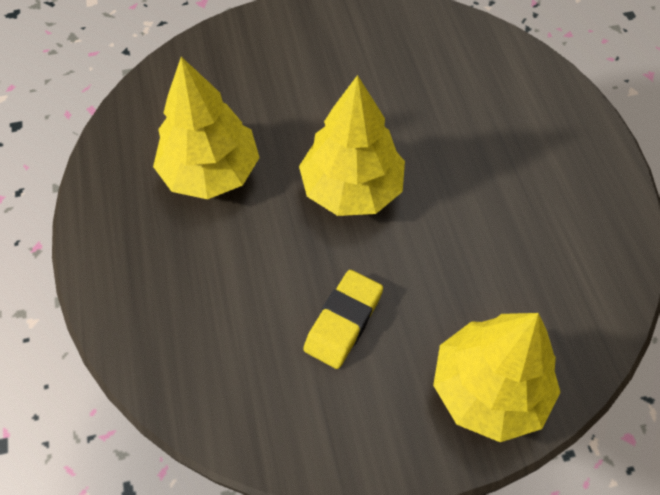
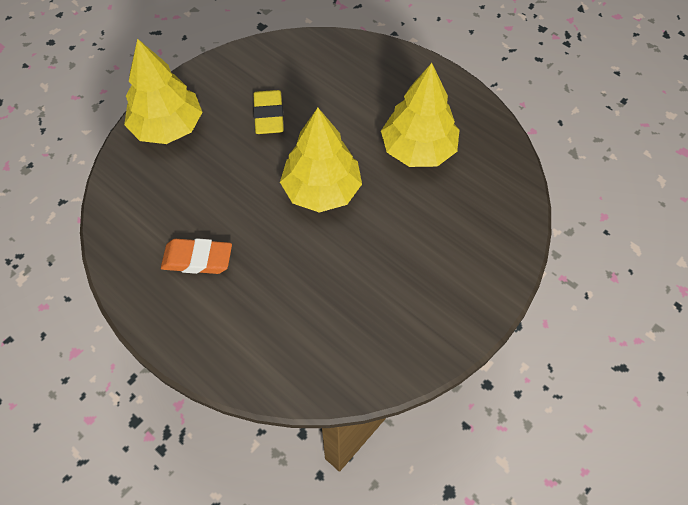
camera: 145 degrees right, 0 degrees up
none -> orange eraser [161,238,232,274]

